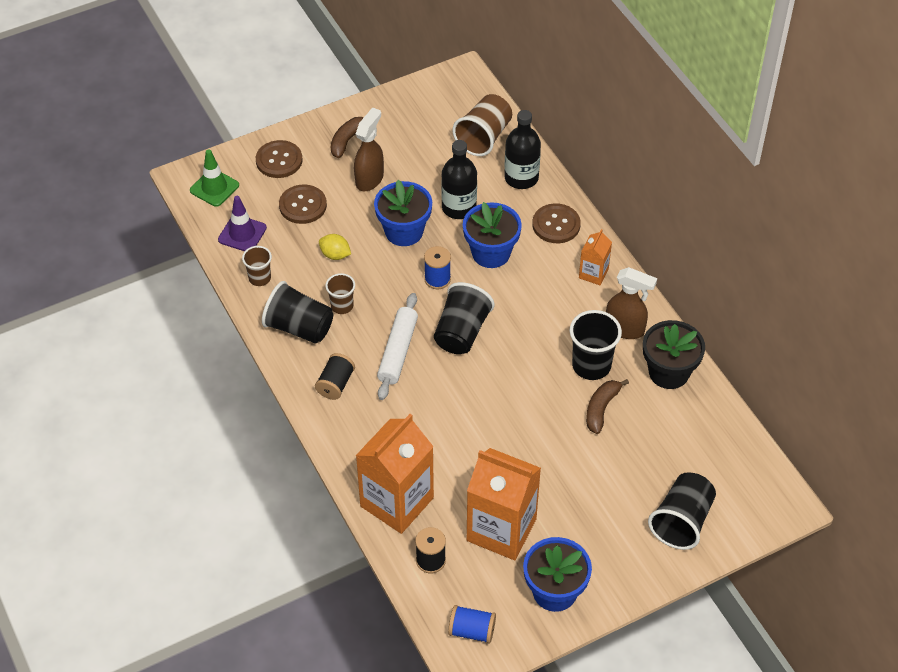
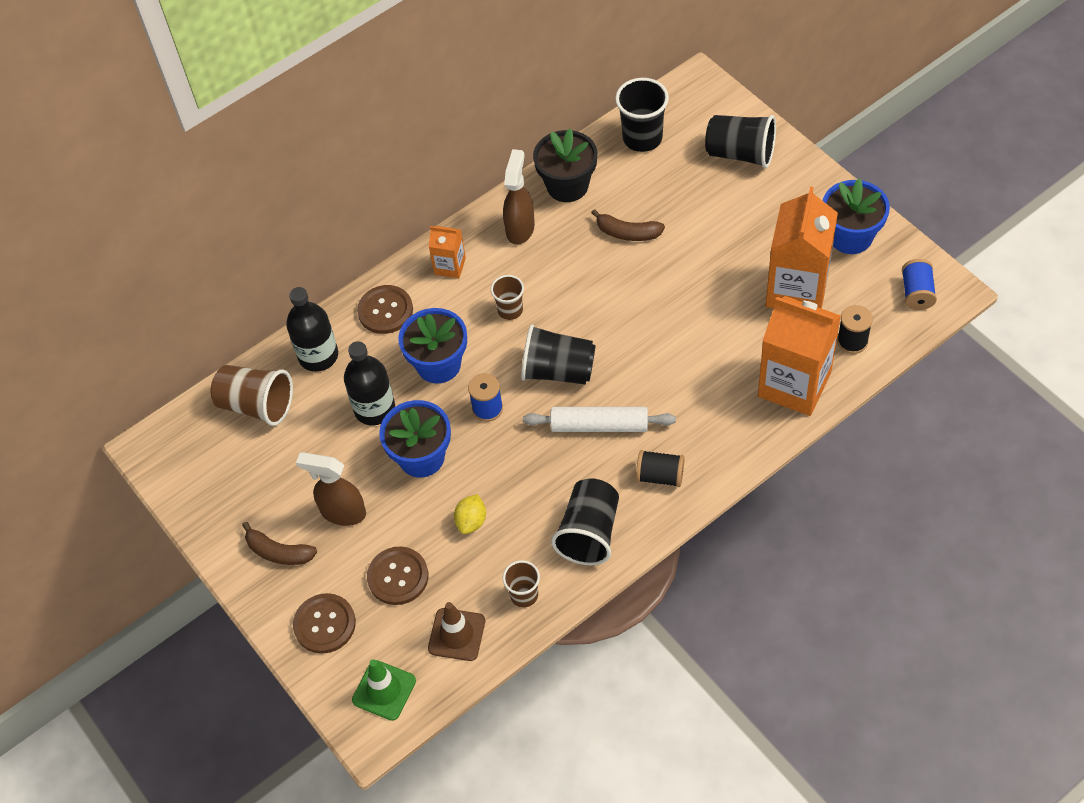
camera: 95 degrees left, 5 degrees up
purple traffic cone [218,196,267,251] -> brown traffic cone [428,602,485,661]
brown cup [325,273,355,314] -> brown cup moved to [491,275,524,320]
black cup [570,310,622,380] -> black cup moved to [615,78,669,152]

